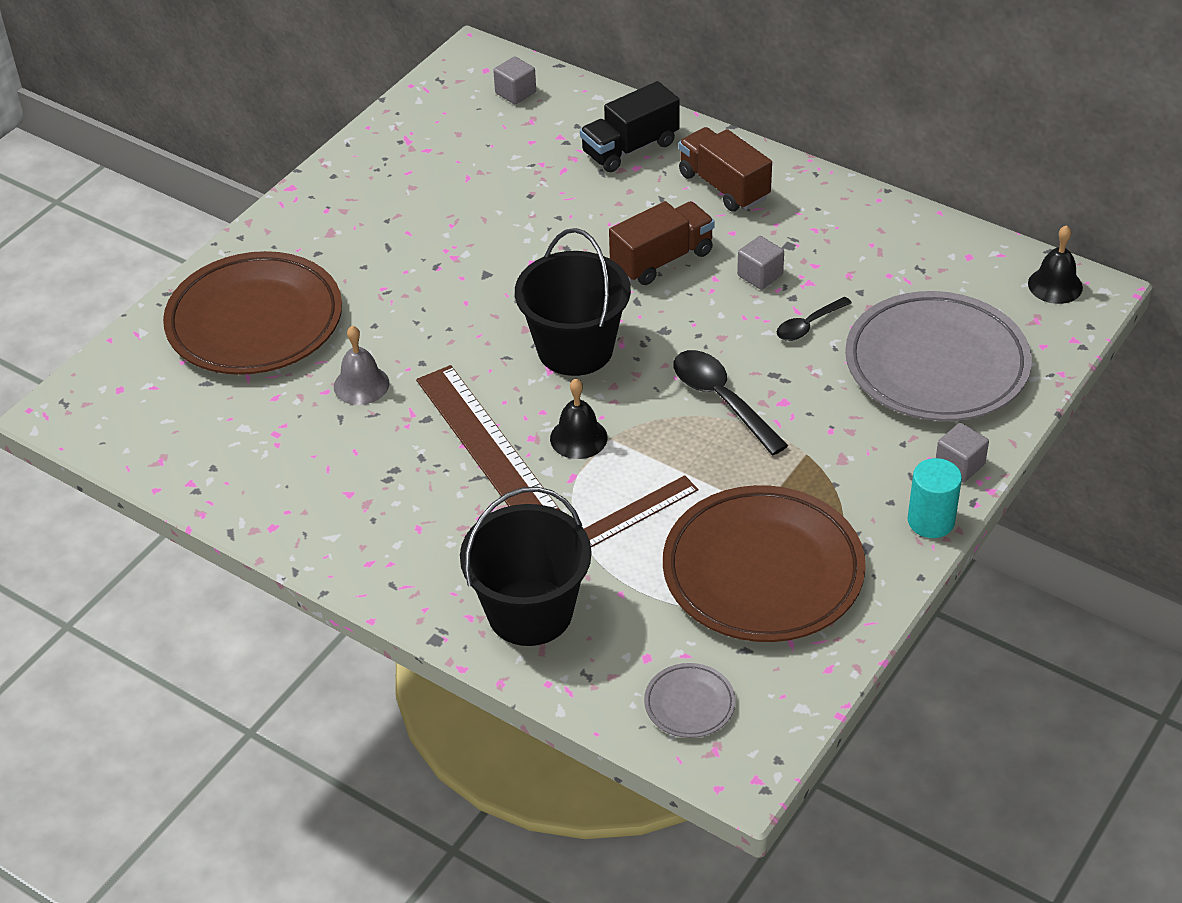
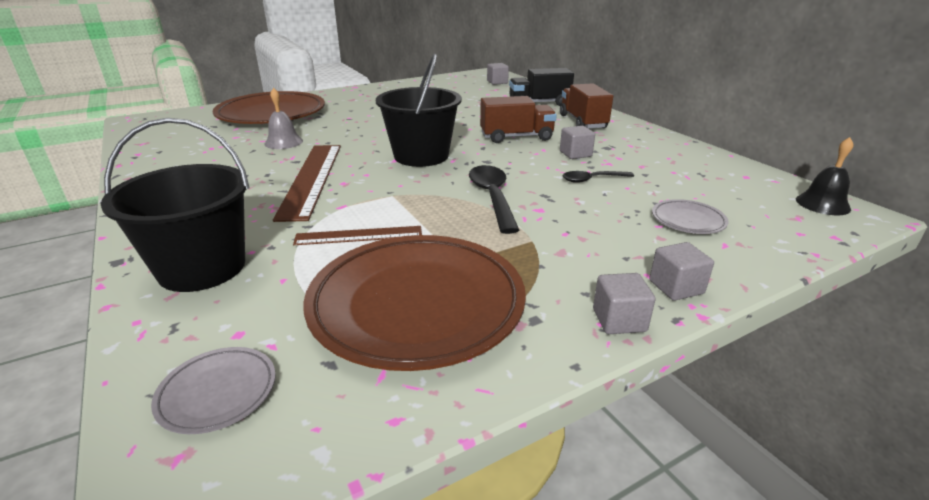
camera: 25 degrees right, 15 degrees down
black bell [550,379,607,459] -> none
grey plate [845,291,1032,421] -> grey plate [652,199,729,234], size x0.43
turquoise cylinder [908,458,962,538] -> grey cube [593,273,656,334]

